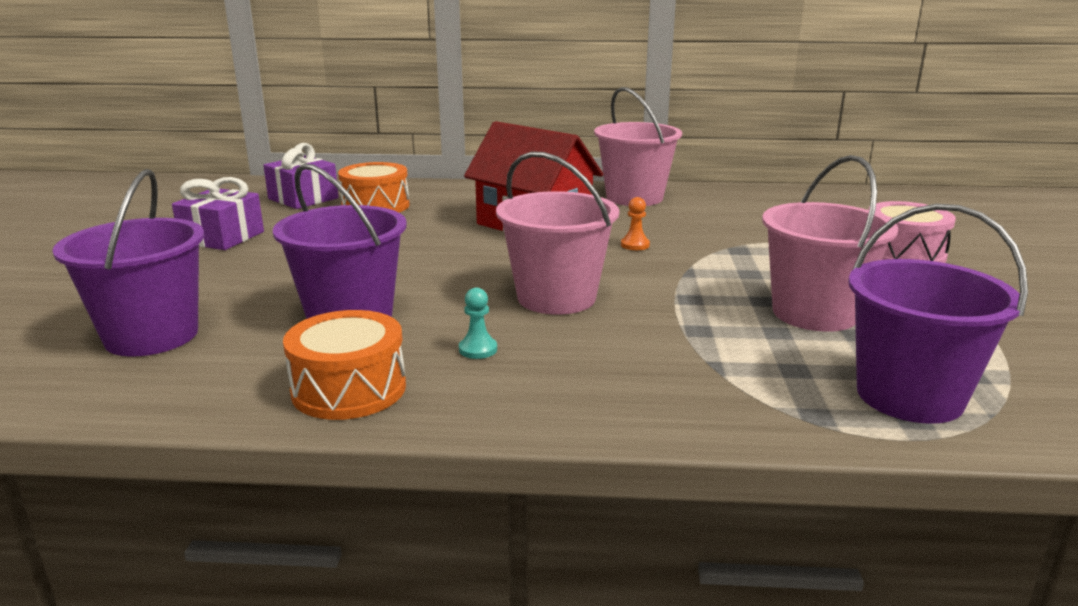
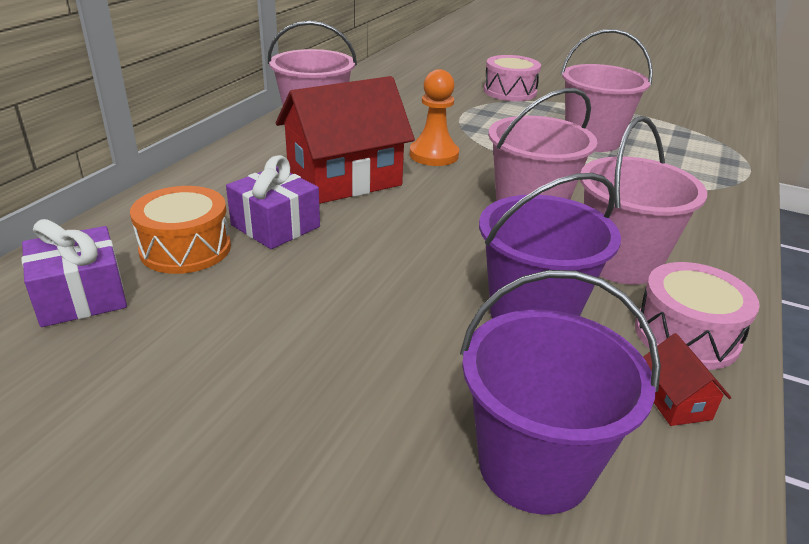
camera: 70 degrees left, 10 degrees up
purple gift [172,177,264,250] -> purple gift moved to [226,155,320,249]
orange drum [283,310,406,420] -> pink drum [635,262,760,370]
turquoise pawn [459,288,497,359] -> pink bucket [580,116,707,285]
orange pawn [621,197,650,250] -> orange pawn [410,69,459,166], size x1.98
purple bucket [848,204,1028,424] -> none
none -> red house [643,333,731,426]

